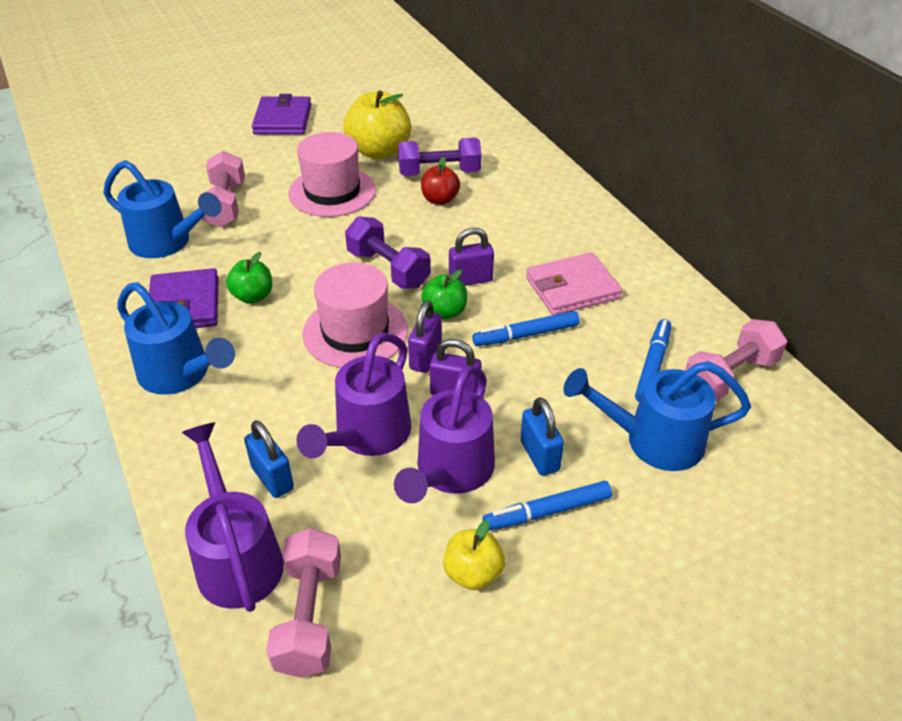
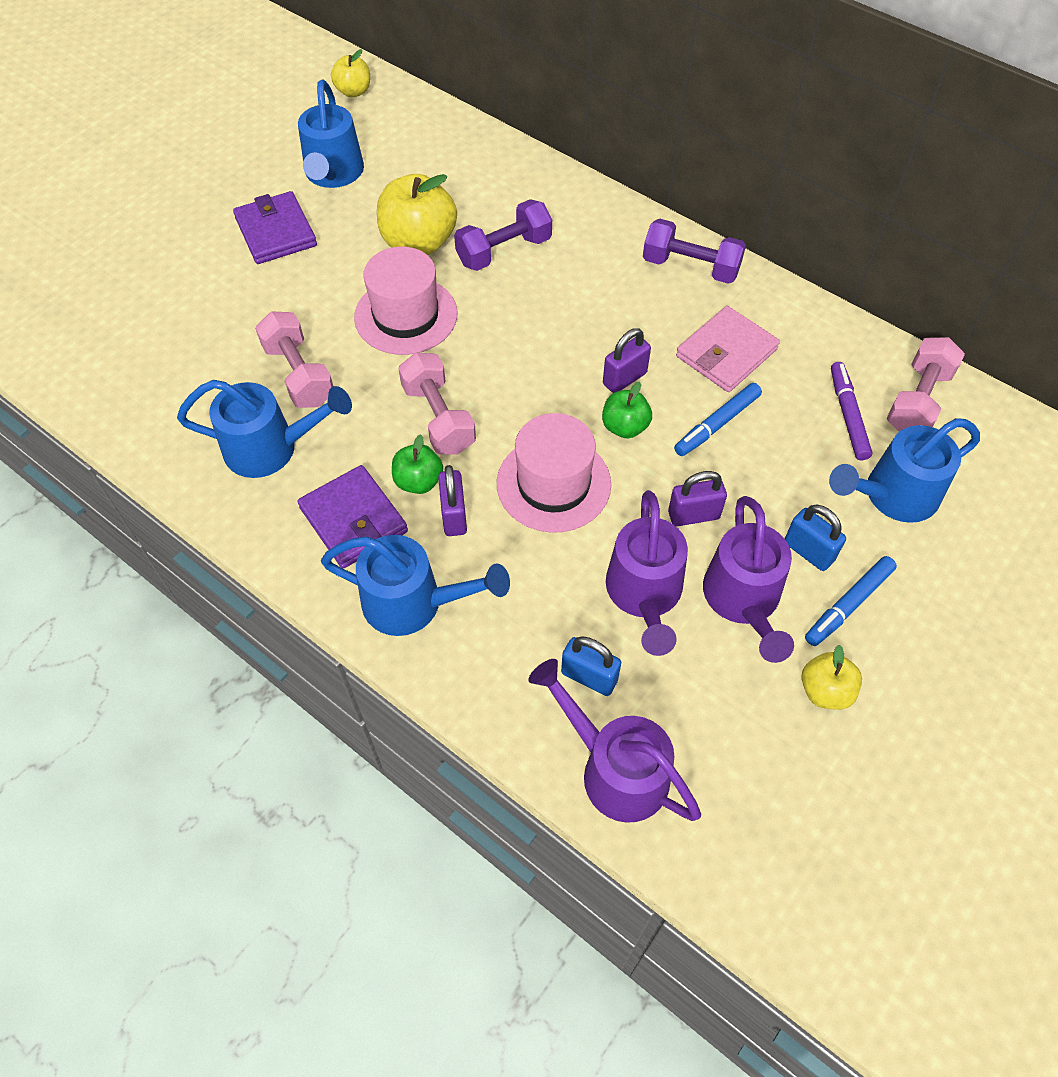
camera: 25 degrees left, 15 degrees up
pink dumbbell [267,528,341,678] -> pink dumbbell moved to [398,352,476,455]
purple dumbbell [345,216,431,289] -> purple dumbbell moved to [643,219,746,284]
purple padlock [408,300,442,373] -> purple padlock moved to [438,465,467,536]
red apple [421,157,460,205] -> none
blue marker [635,319,671,402] -> purple marker [831,362,873,460]
none -> blue watering can [298,80,364,188]
none -> yellow apple [331,49,370,97]

